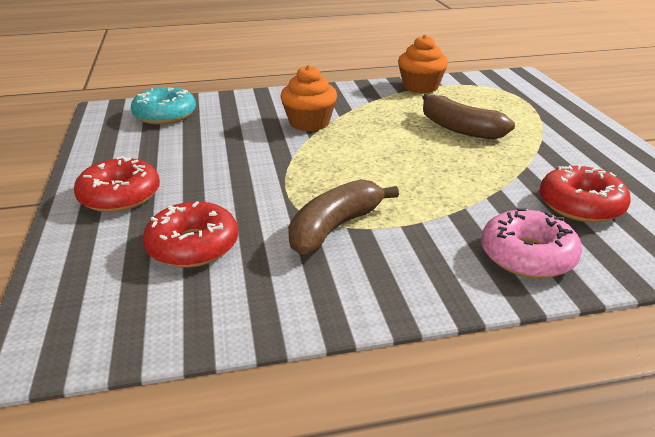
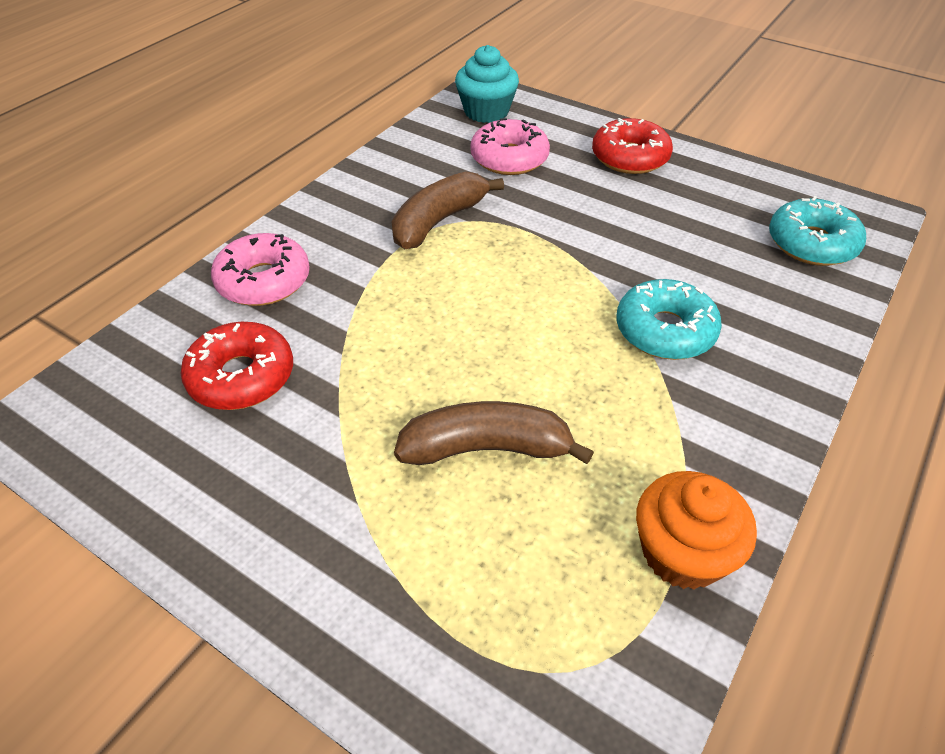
camera: 135 degrees right, 15 degrees up
red donut [143,201,238,268] -> pink donut [470,118,550,175]
orange cupcake [281,65,337,131] -> turquoise donut [616,279,722,360]
brown banana [288,179,399,255] -> brown banana turned 135 degrees counterclockwise [391,171,504,249]
none -> turquoise cupcake [455,45,519,123]

